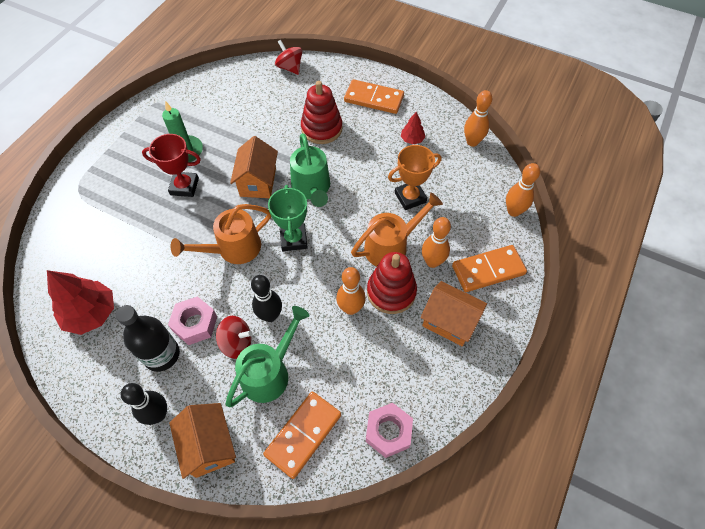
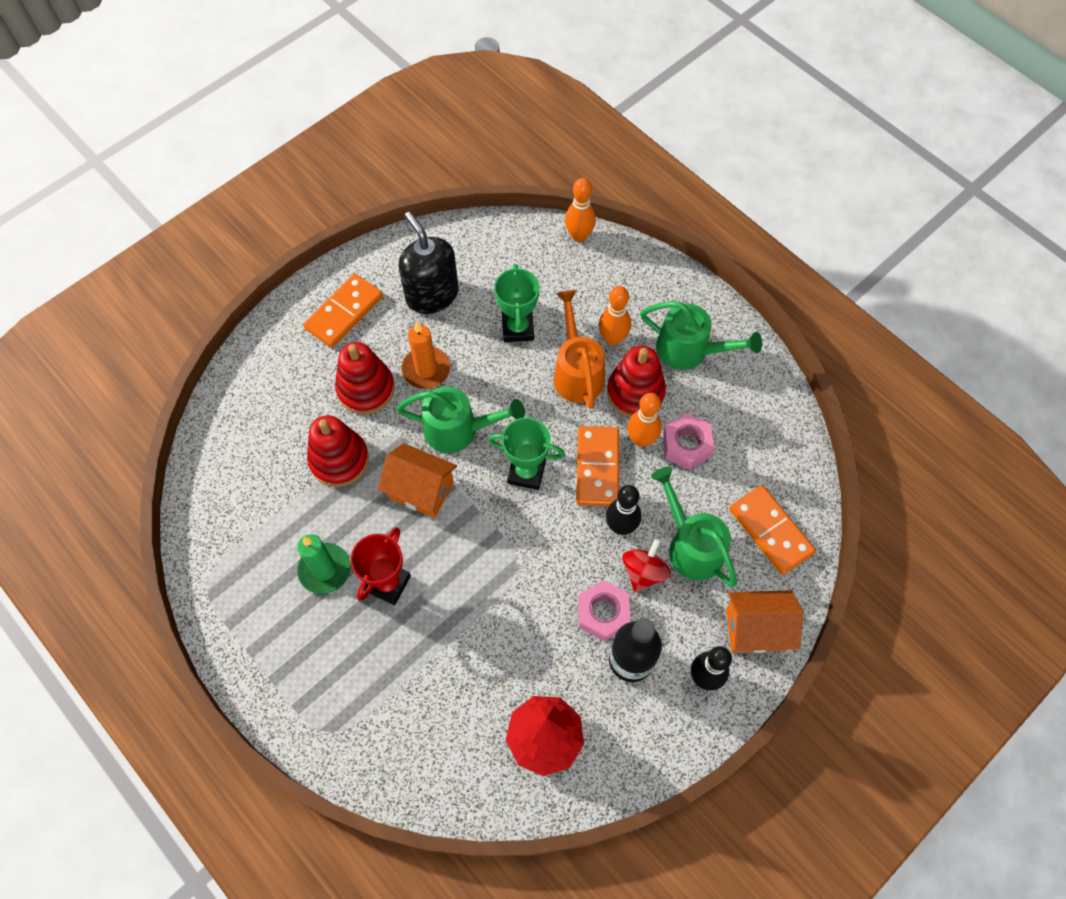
camera: 70 degrees left, 5 degrees up
orange watering can [171,204,271,264] -> none
red spinning top [275,40,302,75] -> none
pink nut [365,403,413,458] -> pink nut moved to [663,413,714,470]
orange trophy [388,145,442,210] -> green trophy [494,264,540,342]
red tree [401,112,425,144] -> black soap dispenser [399,212,459,314]
orange house [421,281,487,346] -> green watering can [640,301,762,370]
orange domino [452,245,527,292] -> orange domino moved to [576,426,619,506]
orange bowling pin [464,90,493,147] -> none
none -> red stacking toy [307,415,369,487]
none -> orange candle [401,322,450,389]

